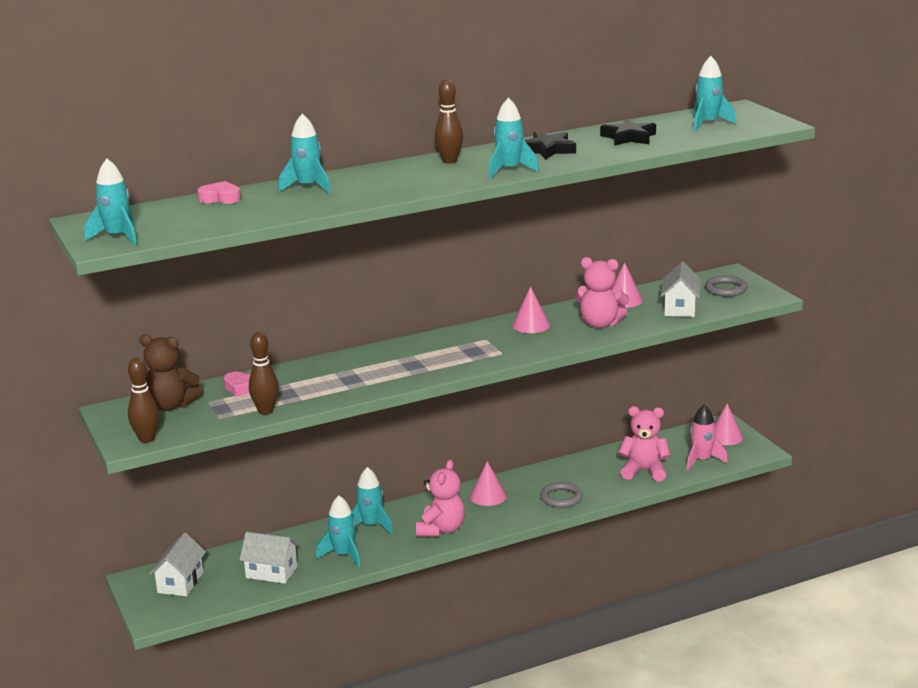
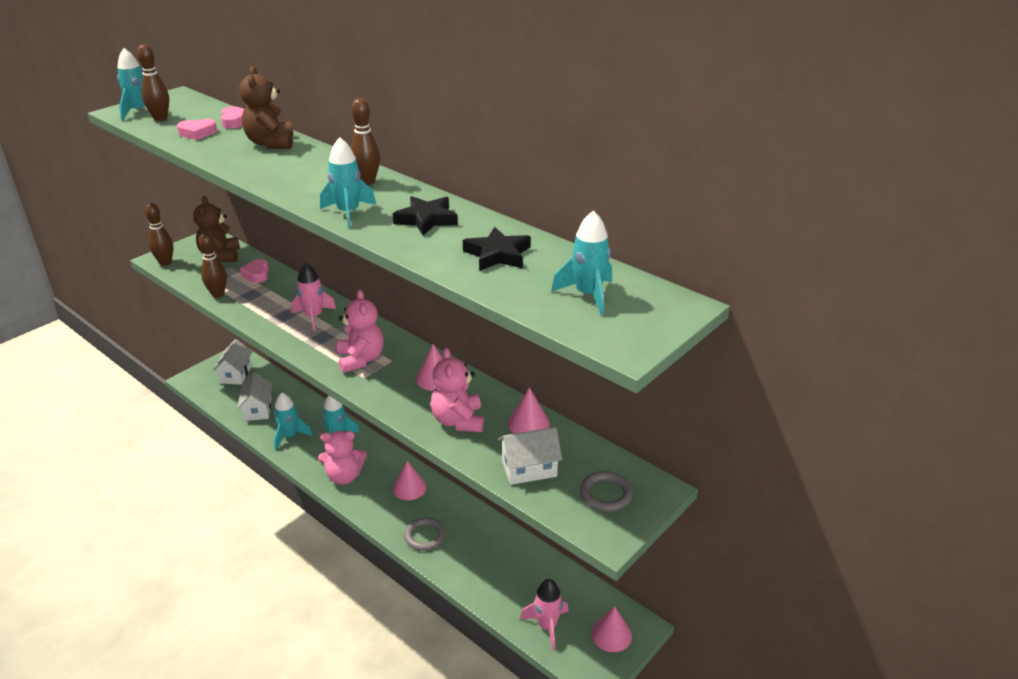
camera: 65 degrees right, 10 degrees up
white house [149,532,206,596] -> white house turned 75 degrees counterclockwise [213,339,252,385]
turquoise rocket [278,113,331,194] -> brown teddy bear [240,66,293,149]
pink teddy bear [618,406,671,482] -> pink teddy bear moved to [337,290,383,373]
none -> brown bowling pin [137,44,169,121]
none -> pink heart [177,119,217,140]
none -> pink rocket [291,263,336,331]

